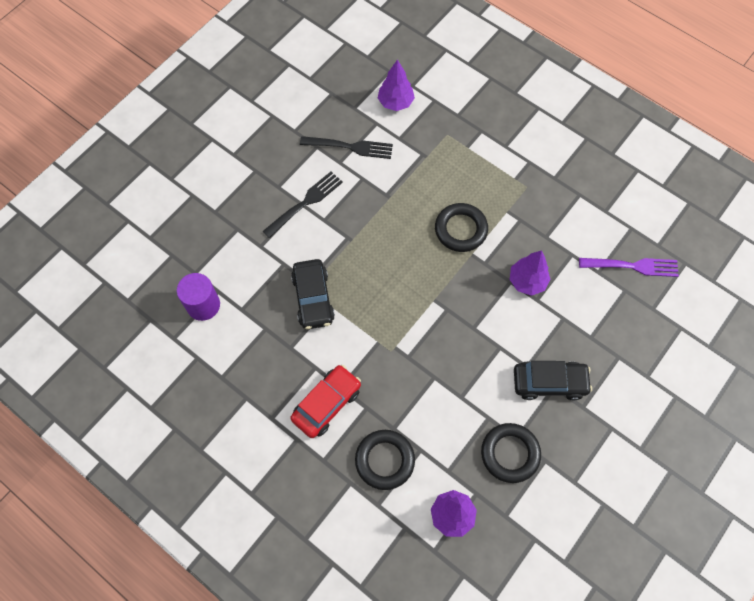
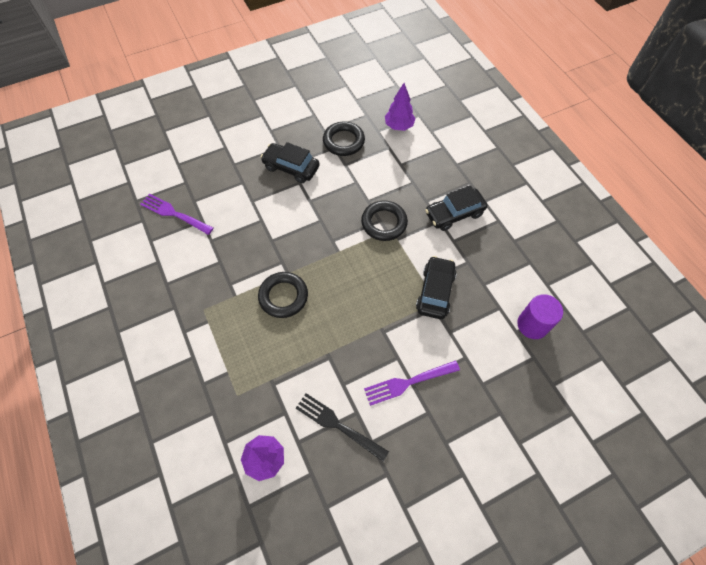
camera: 155 degrees left, 5 degrees down
black fork [263,172,343,238] -> purple fork [364,361,460,406]
red car [290,365,361,438] -> black car [425,185,487,231]
black ring [355,430,415,490] -> black ring moved to [361,200,408,241]
purple tree [510,250,551,296] -> none

